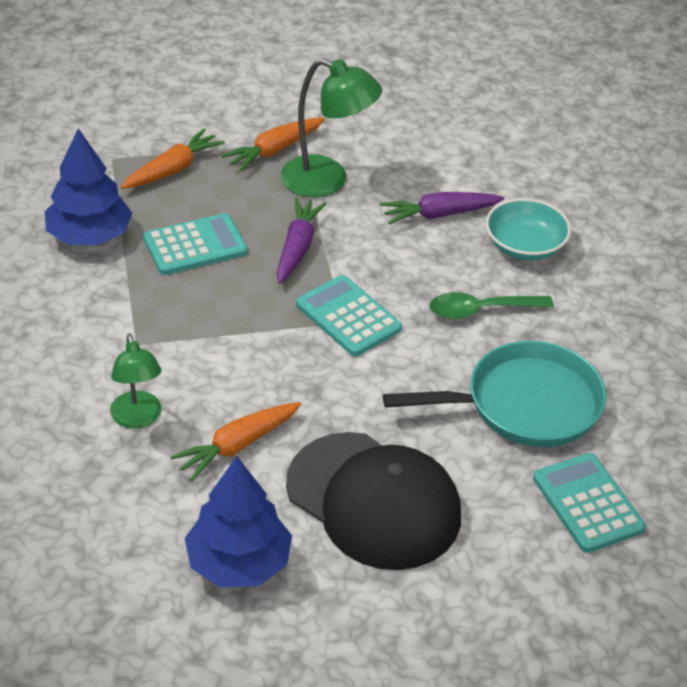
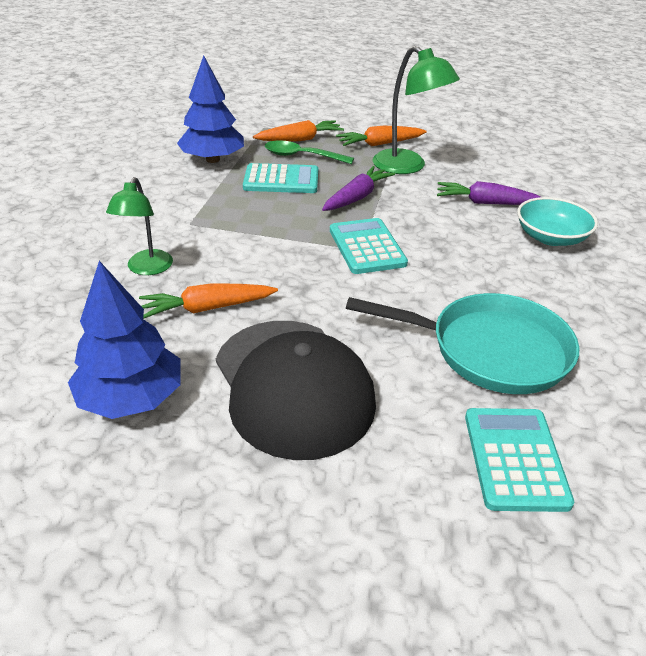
camera: 25 degrees right, 5 degrees down
green spoon [429,292,554,319] -> green spoon moved to [265,141,354,164]

